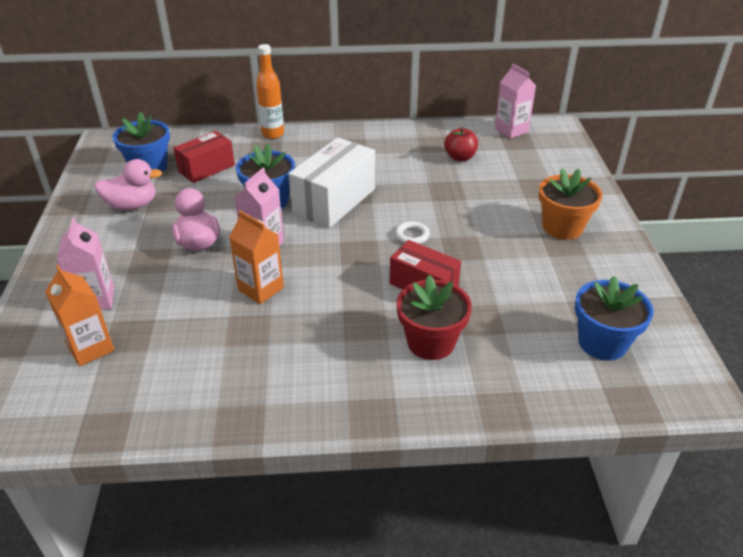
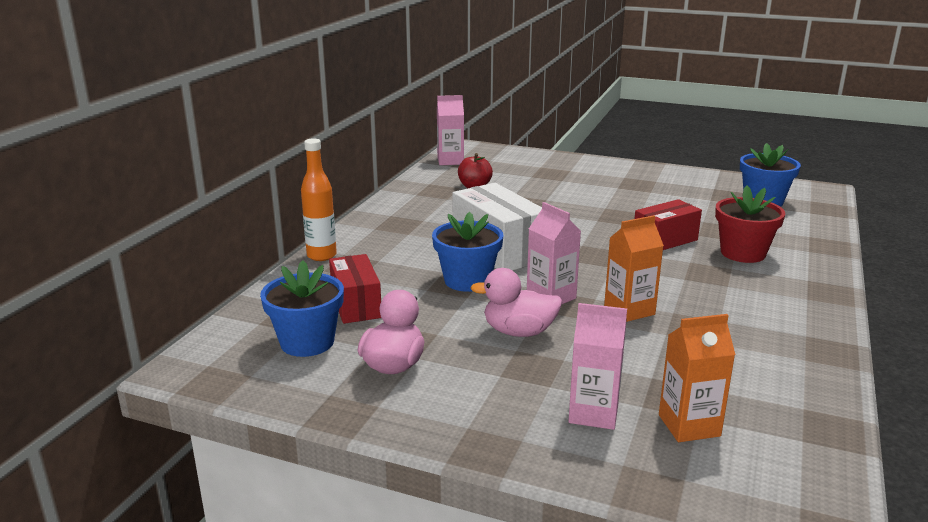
camera: 65 degrees left, 15 degrees down
white ring [395,221,430,244] -> none
orange flower pot [539,168,602,240] -> none

